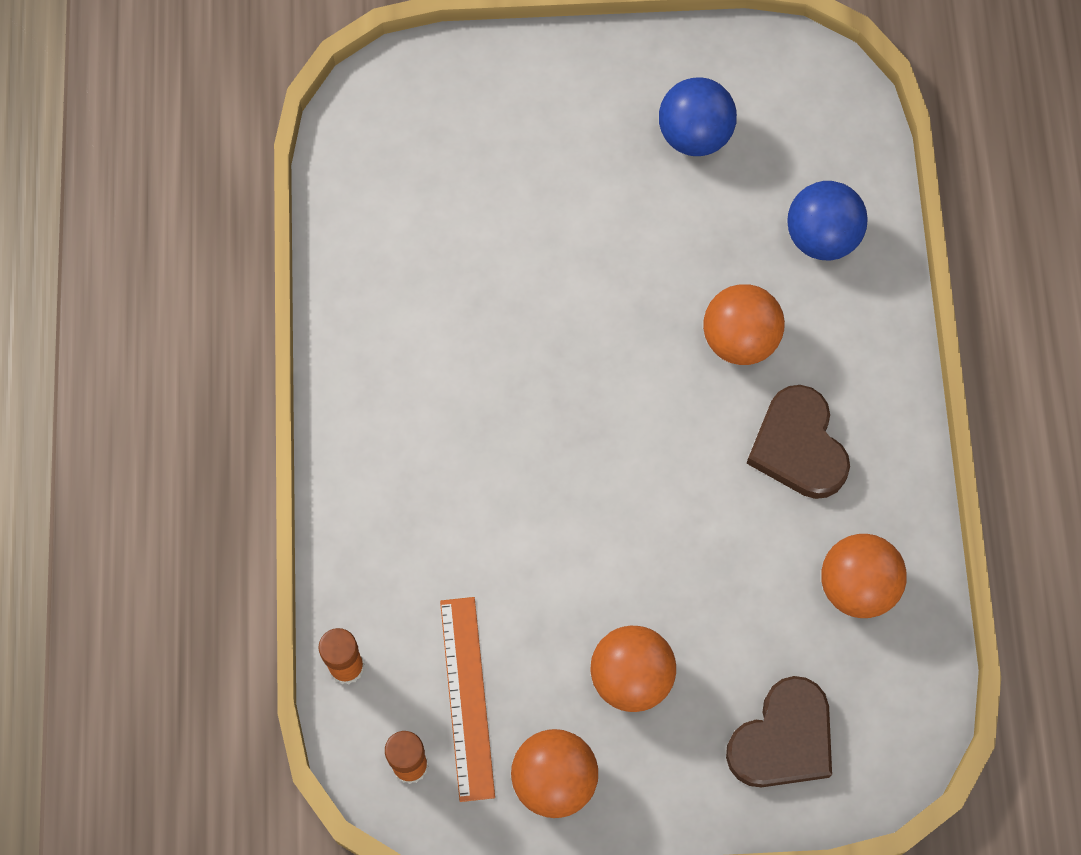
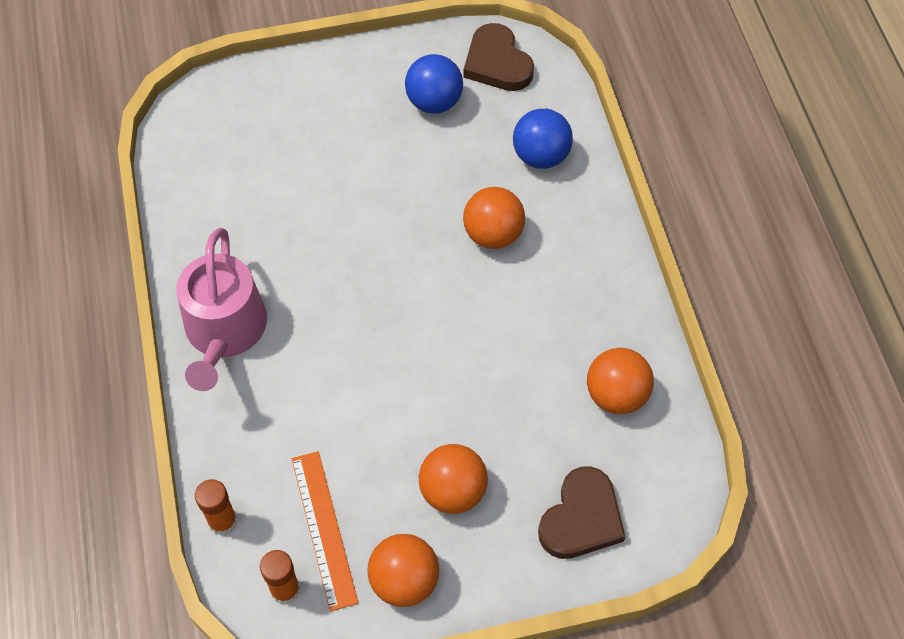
camera: 10 degrees left, 10 degrees down
brown heart [746,385,850,499] -> brown heart moved to [464,23,534,91]
none -> pink watering can [176,228,267,391]

